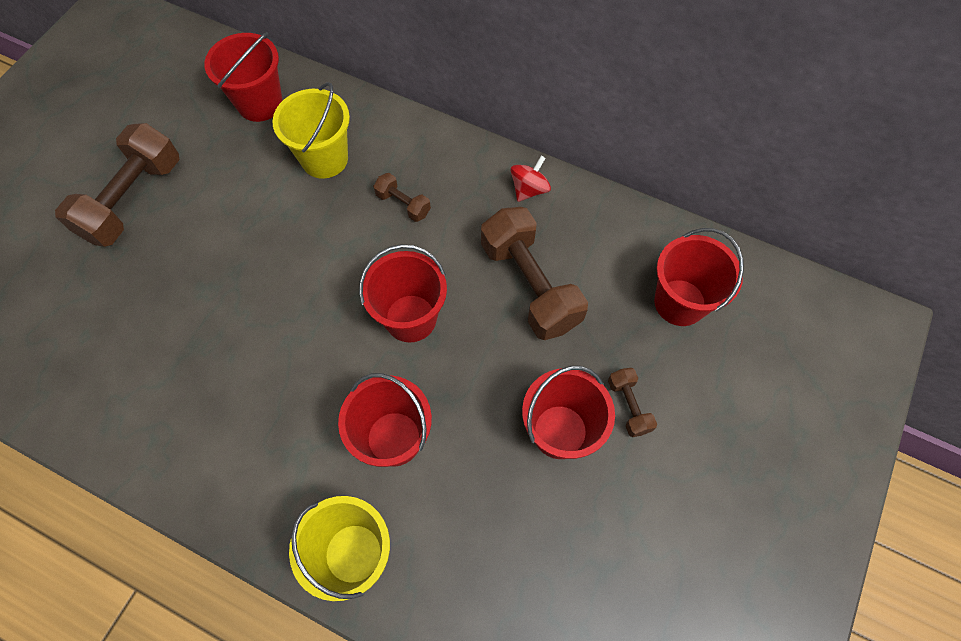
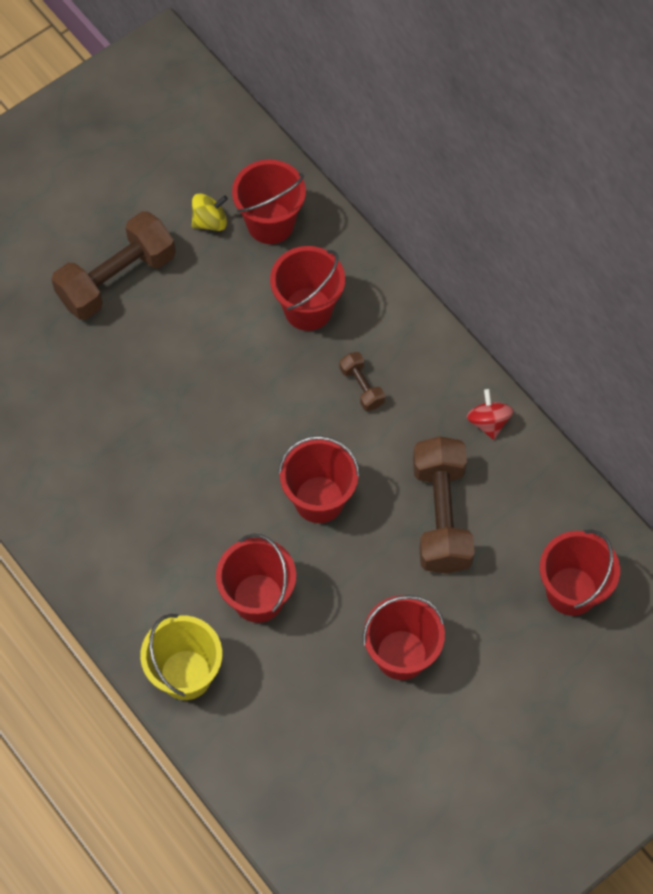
camera: 25 degrees right, 0 degrees up
yellow bucket [272,82,350,178] -> red bucket [270,246,345,331]
red spinning top [511,156,551,202] -> red spinning top turned 75 degrees counterclockwise [467,389,514,440]
brown dumbbell [608,368,657,437] -> none
none -> yellow spinning top [192,193,228,231]

